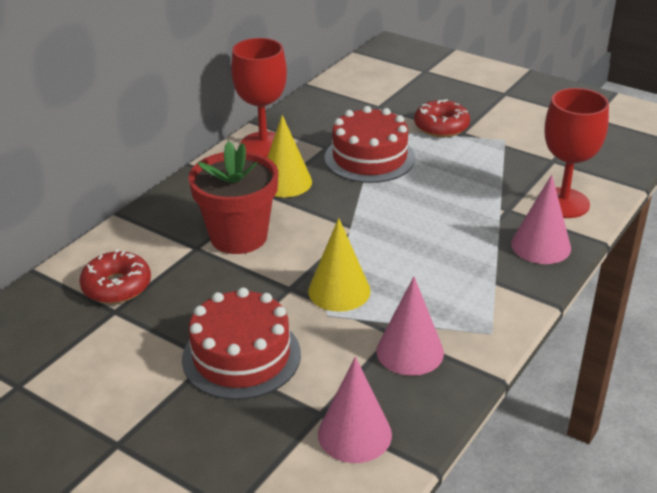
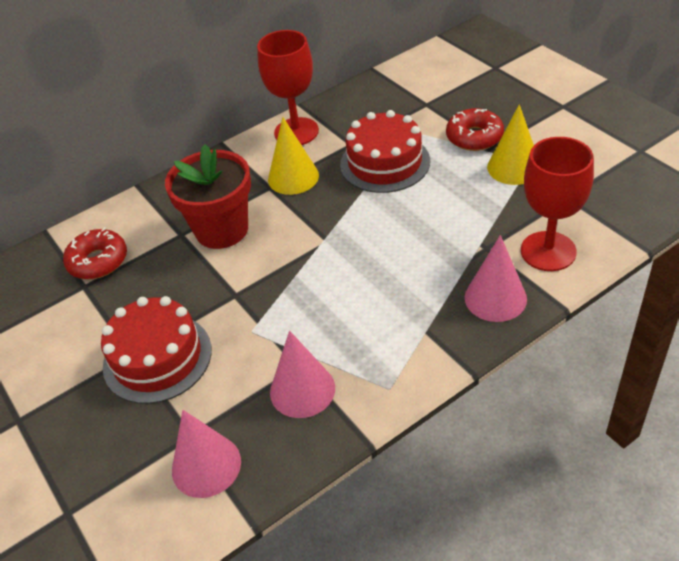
camera: 25 degrees right, 10 degrees up
yellow cone [308,218,371,312] -> yellow cone moved to [487,104,534,185]

